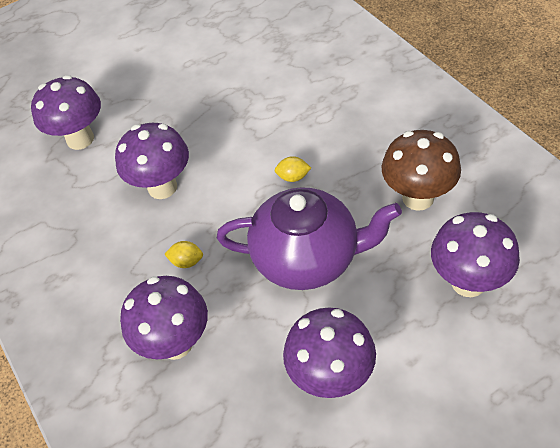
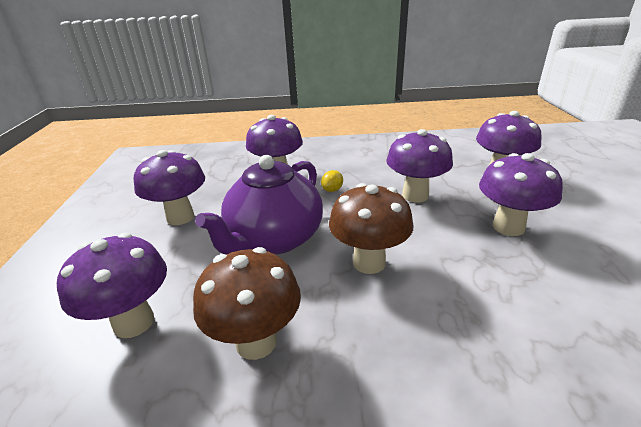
camera: 115 degrees right, 20 degrees down
yellow lemon [274,156,311,182] -> brown mushroom [329,183,414,274]
none -> purple mushroom [479,153,563,236]

